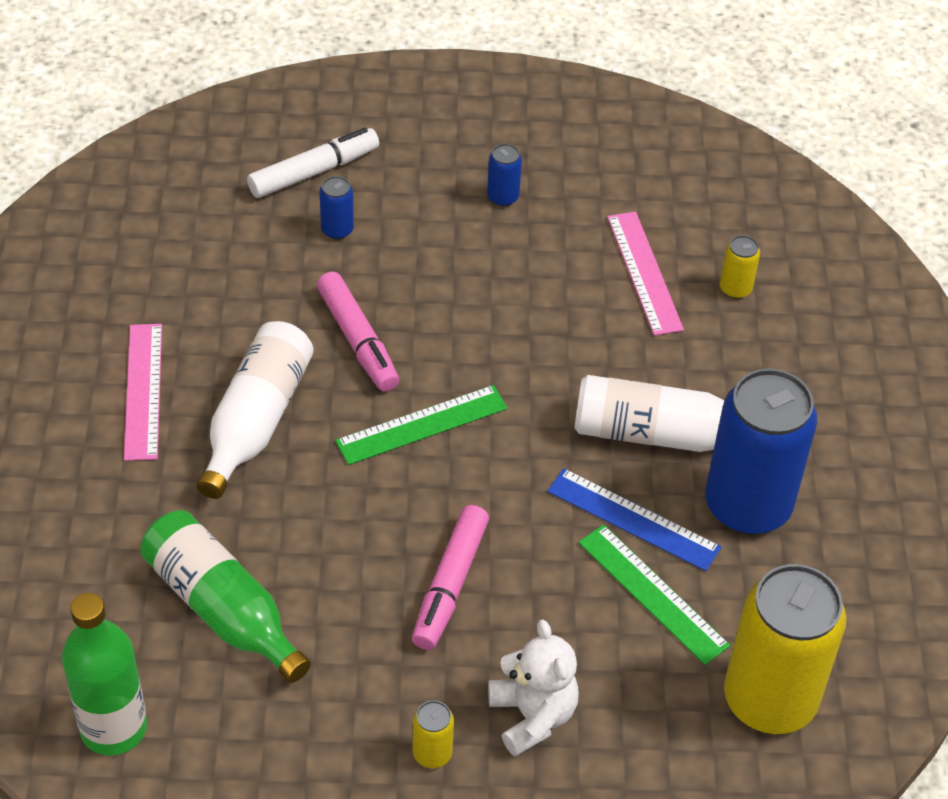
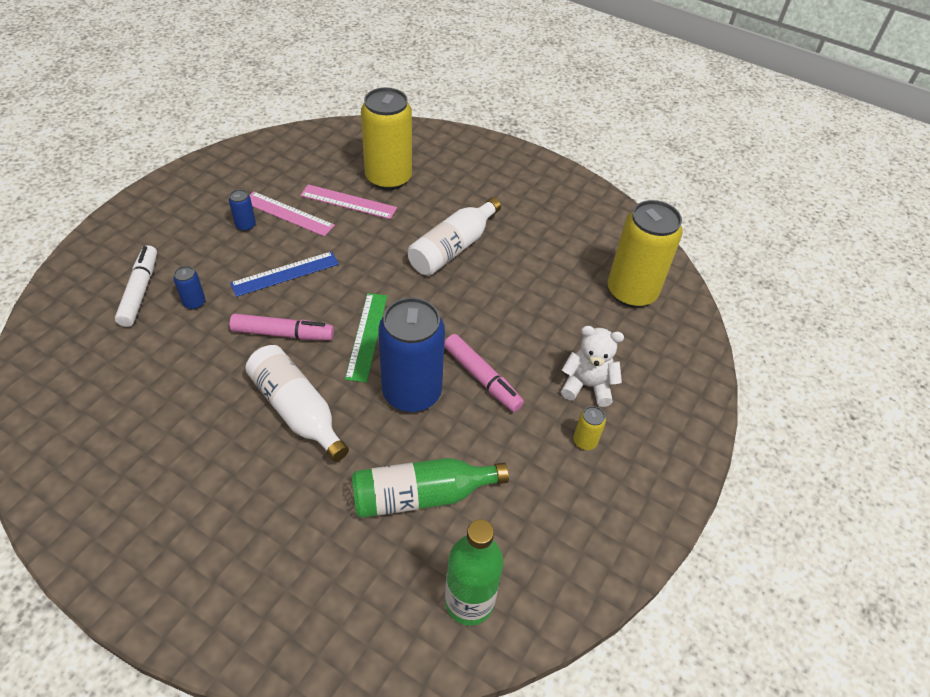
camera: 60 degrees left, 0 degrees up
pink ruler [124,324,162,461] -> pink ruler moved to [249,191,335,237]
blue ruler [547,468,721,571] -> blue ruler moved to [230,251,339,297]
green ruler [579,525,730,665] -> none
blue can [705,368,817,534] -> blue can moved to [378,298,445,412]
yellow can [720,235,760,299] -> yellow can [361,88,412,190], size x2.46

